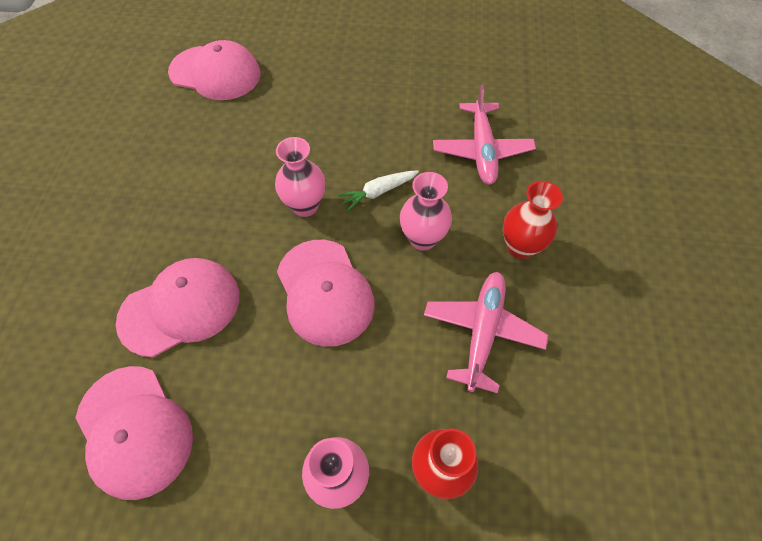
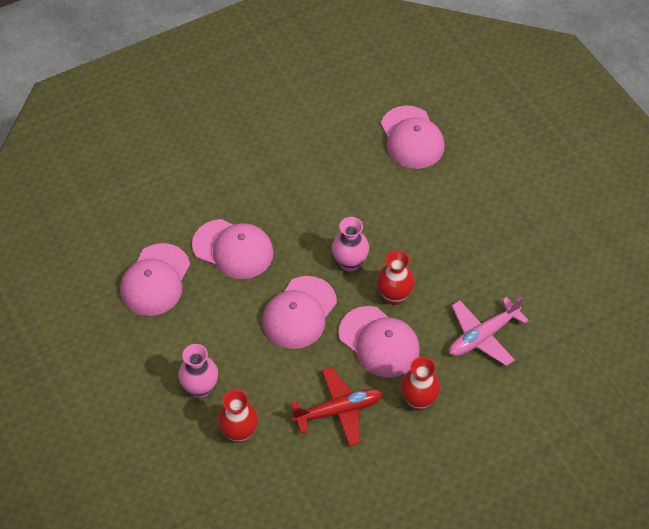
camera: 55 degrees right, 5 degrees down
white carrot [338,171,419,211] -> red vase [377,250,415,305]
pink vase [400,172,452,250] -> pink cap [339,306,420,377]
pink plane [424,272,548,393] -> red plane [291,367,383,447]

